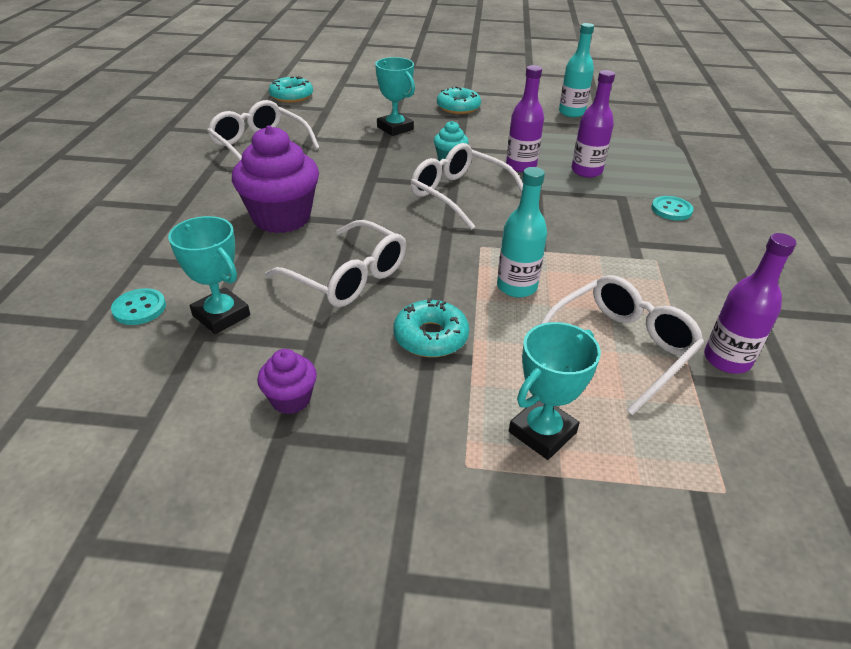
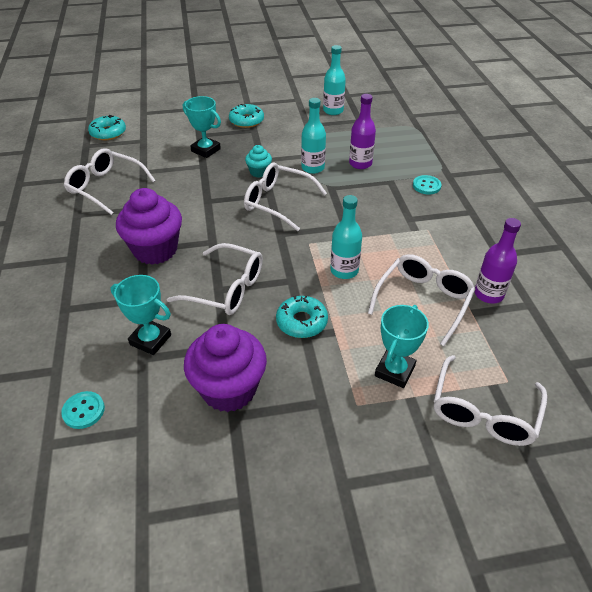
camera: 15 degrees left, 5 degrees up
turquoise button [111,288,166,325] -> turquoise button moved to [61,391,105,429]
purple cupcake [257,349,317,414] -> purple cupcake [184,324,267,412], size x2.04
purple bottle [506,65,544,172] -> turquoise bottle [301,98,326,174]
none -> white glasses [434,355,548,446]

